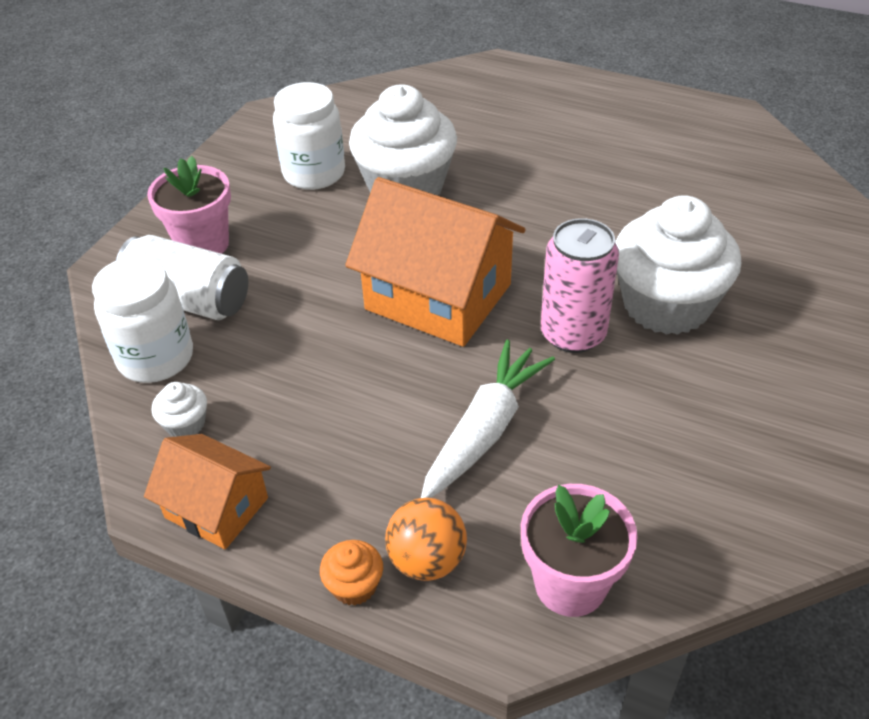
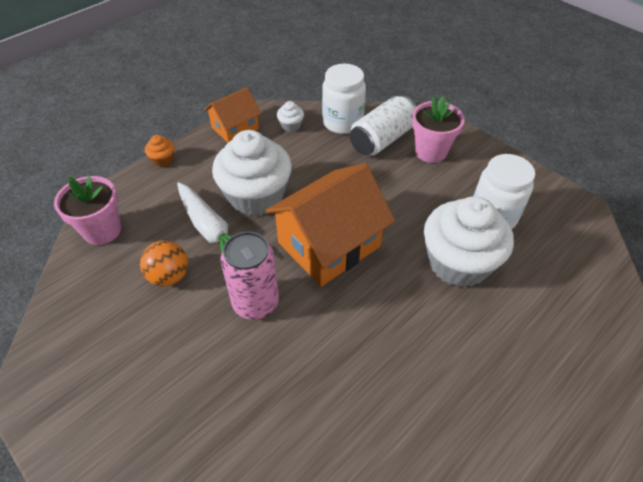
camera: 110 degrees right, 5 degrees up
orange ball [385,498,467,581] -> orange ball moved to [140,241,188,286]
white cupcake [615,195,741,335] -> white cupcake moved to [212,130,292,216]

